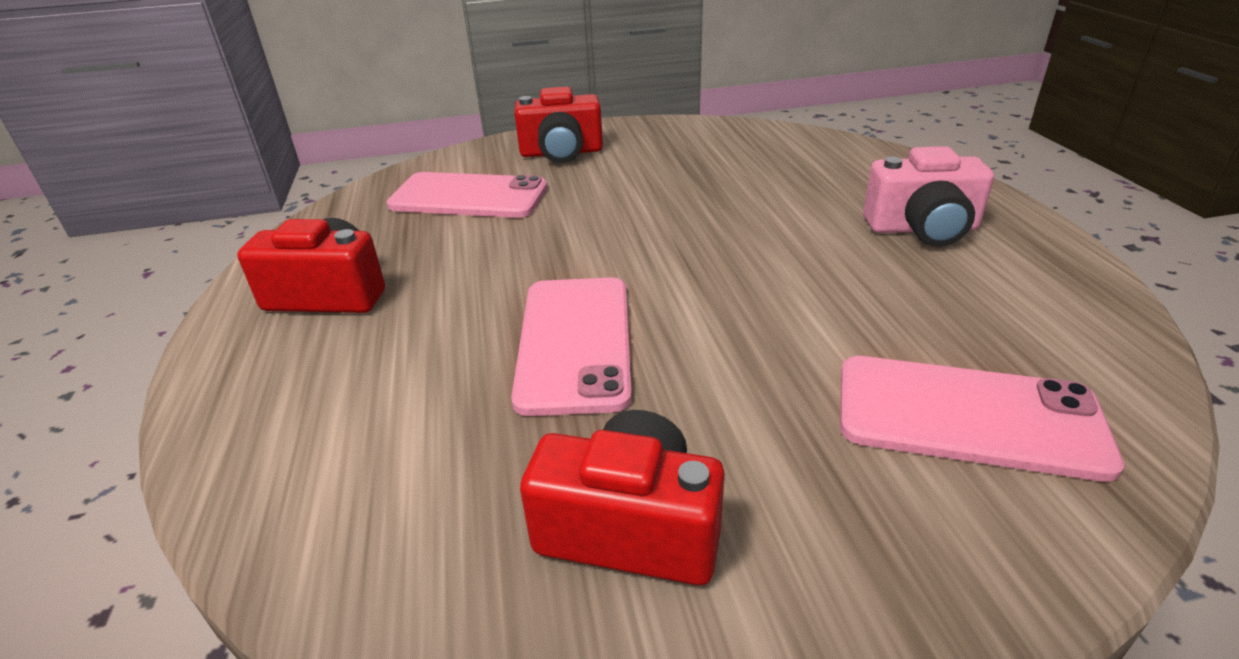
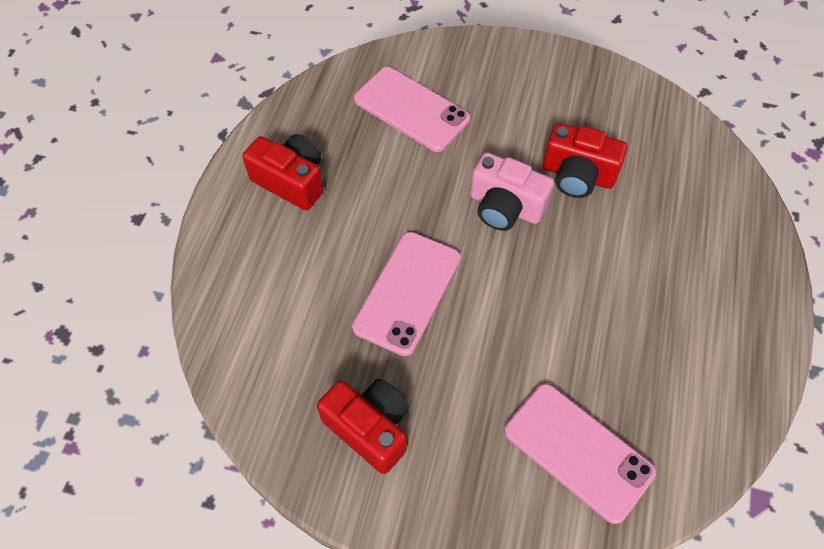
camera: 25 degrees right, 25 degrees up
red camera [515,87,603,163] -> red camera moved to [542,123,628,198]
pink camera [863,146,994,246] -> pink camera moved to [470,152,554,231]

